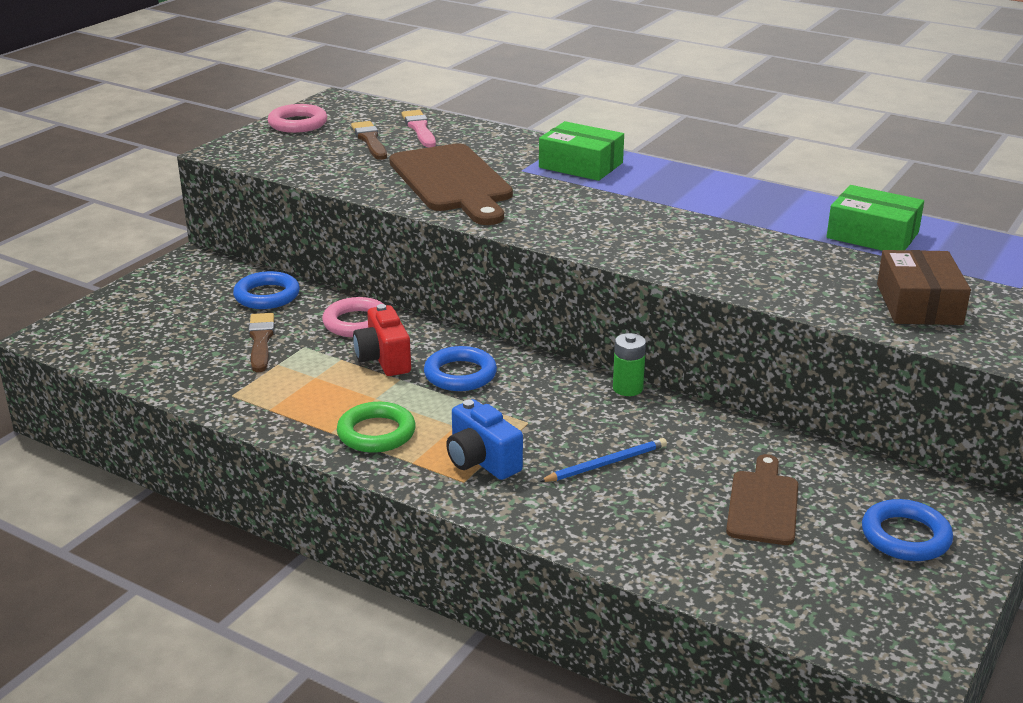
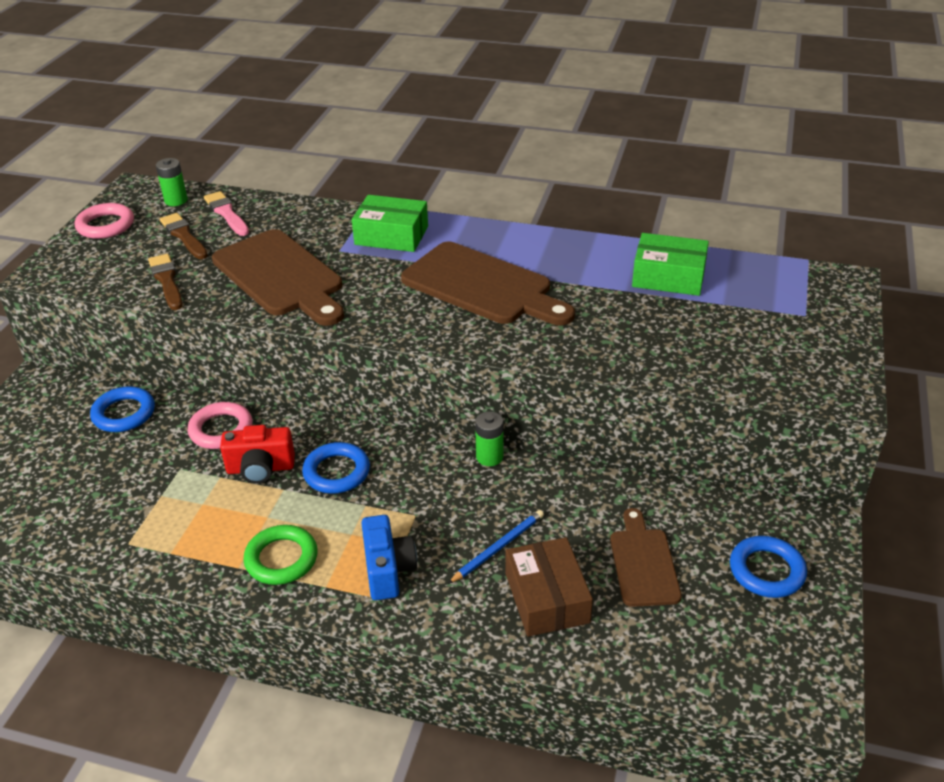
camera: 15 degrees left, 10 degrees up
brown brush [248,313,274,372] -> brown brush moved to [148,254,183,310]
red camera [353,304,411,376] -> red camera turned 60 degrees counterclockwise [220,425,295,483]
blue camera [446,399,523,480] -> blue camera turned 135 degrees counterclockwise [361,515,417,600]
brown box [877,250,971,325] -> brown box moved to [506,537,593,637]
none -> green battery [156,158,188,206]
none -> brown cutting board [401,242,575,325]

